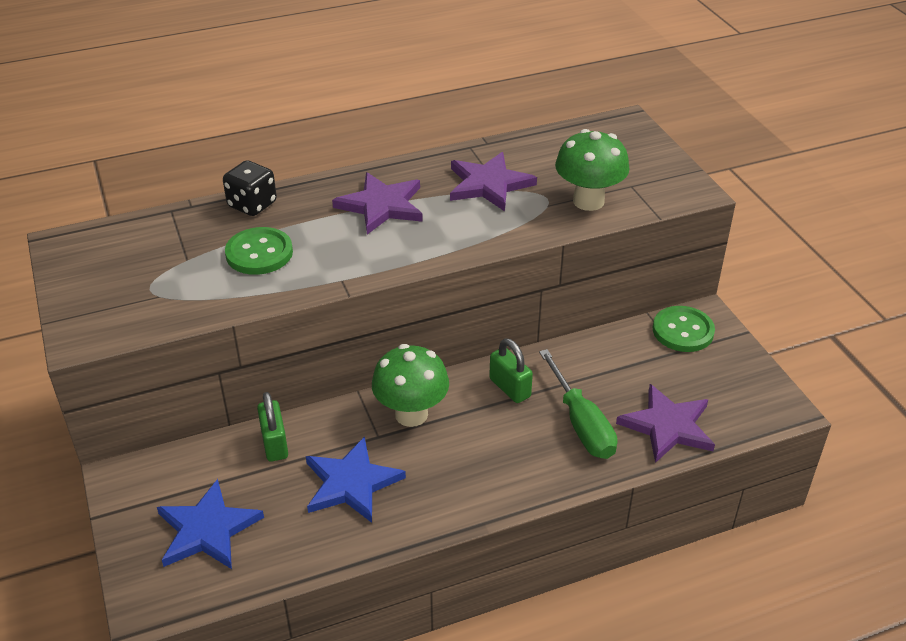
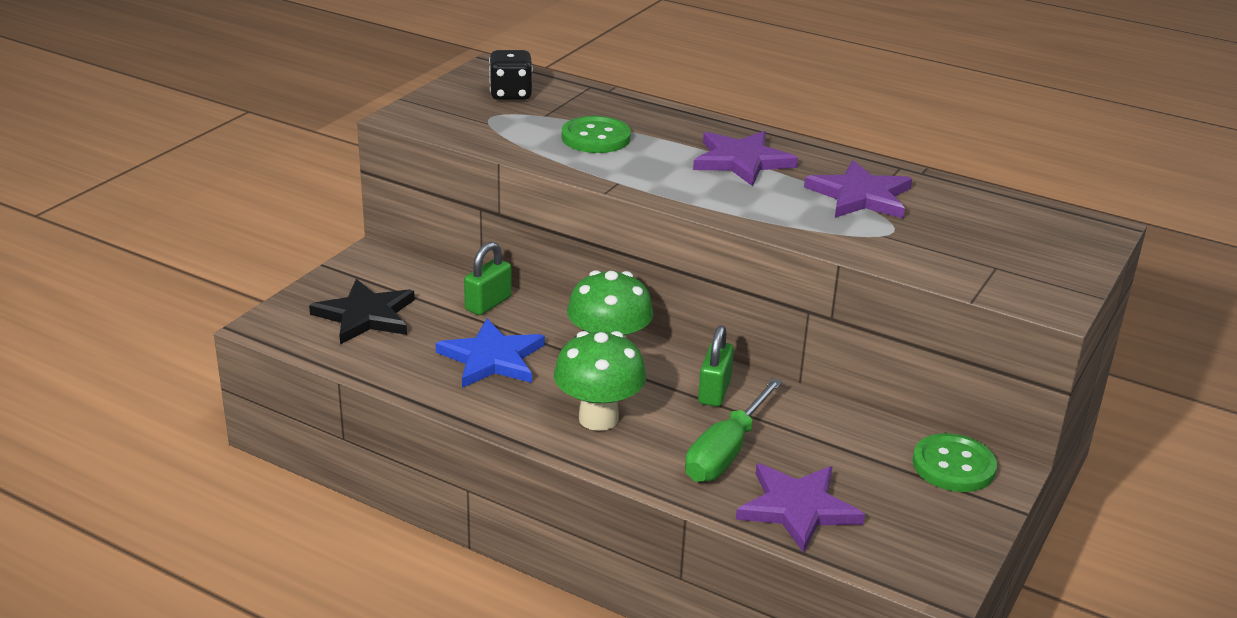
camera: 50 degrees right, 10 degrees down
blue star [157,479,264,569] -> black star [309,279,415,344]
black dice [223,160,277,216] -> black dice moved to [489,50,533,100]
green mushroom [555,129,630,211] -> green mushroom moved to [554,331,646,431]

